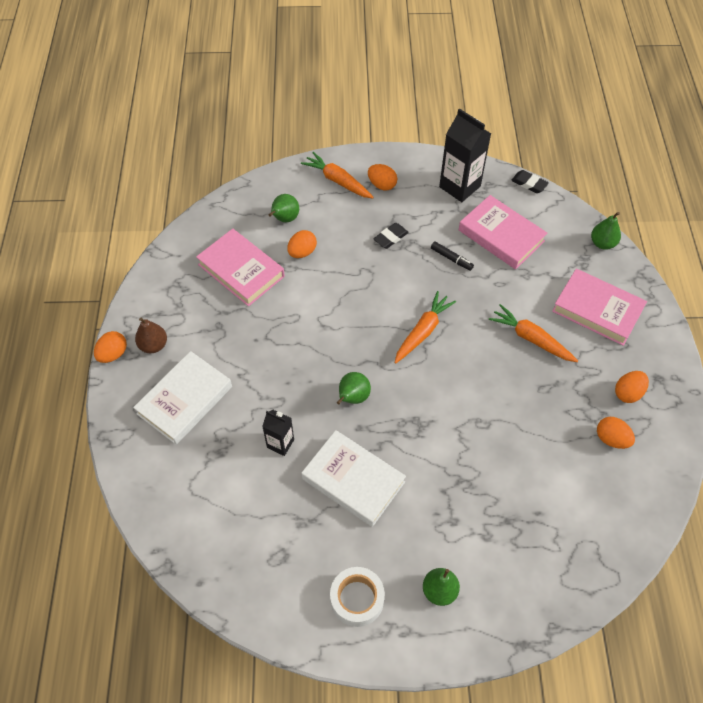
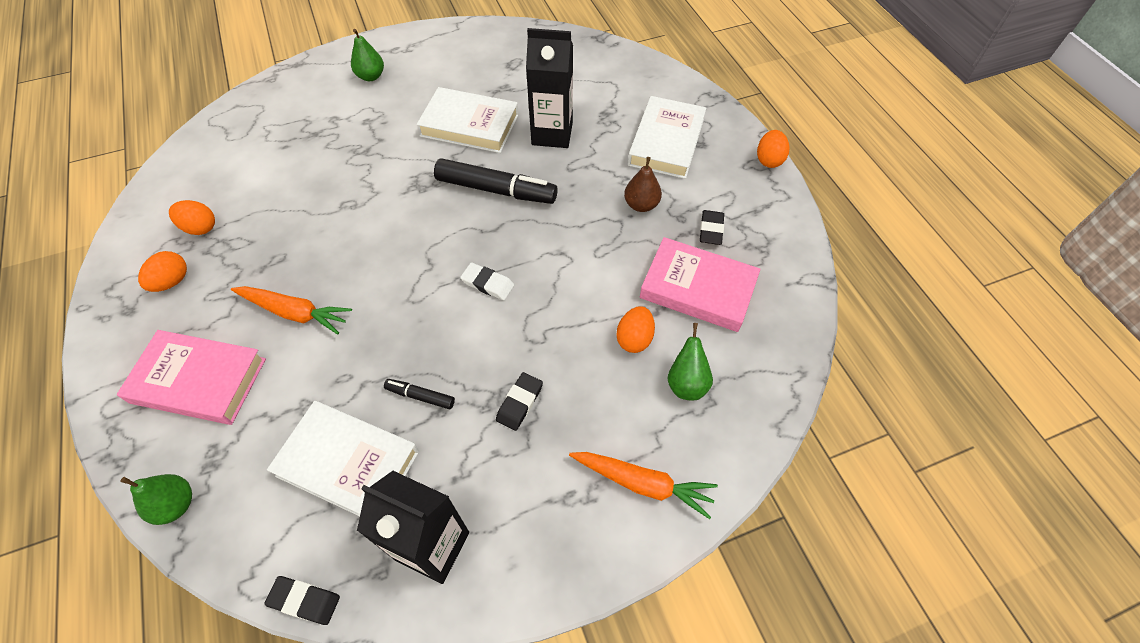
camera: 160 degrees right, 0 degrees up
brown pear [135,317,167,353] -> brown pear moved to [624,157,662,212]
black carton [262,410,294,456] -> black carton [526,28,573,148], size x1.78
white tape [330,567,385,627] -> none
green pear [337,372,371,405] -> black marker [434,158,558,204]
orange egg [368,164,397,190] -> none
orange carrot [394,291,456,364] -> none
pink book [459,195,547,269] -> white book [267,401,419,516]
none -> white eraser [460,263,514,300]
none -> black eraser [700,210,724,245]

